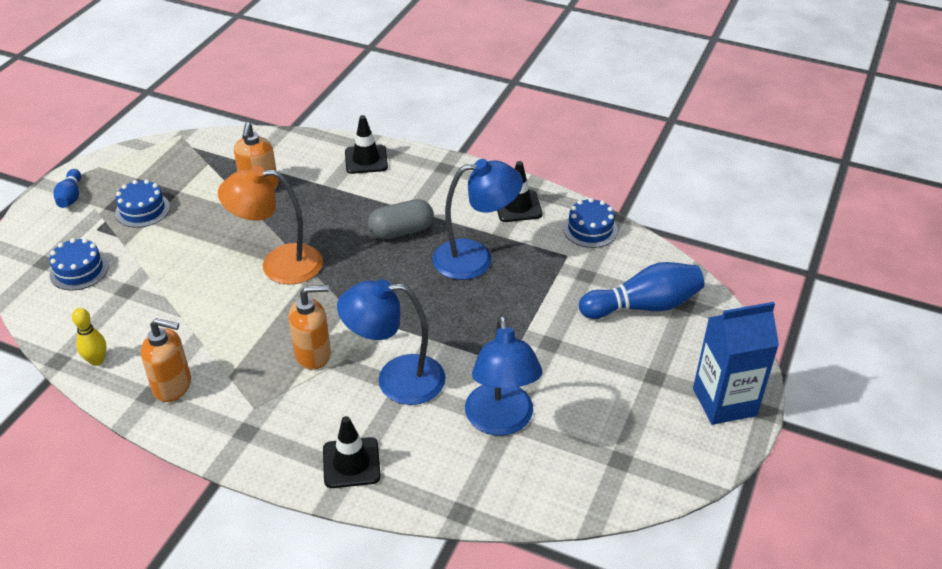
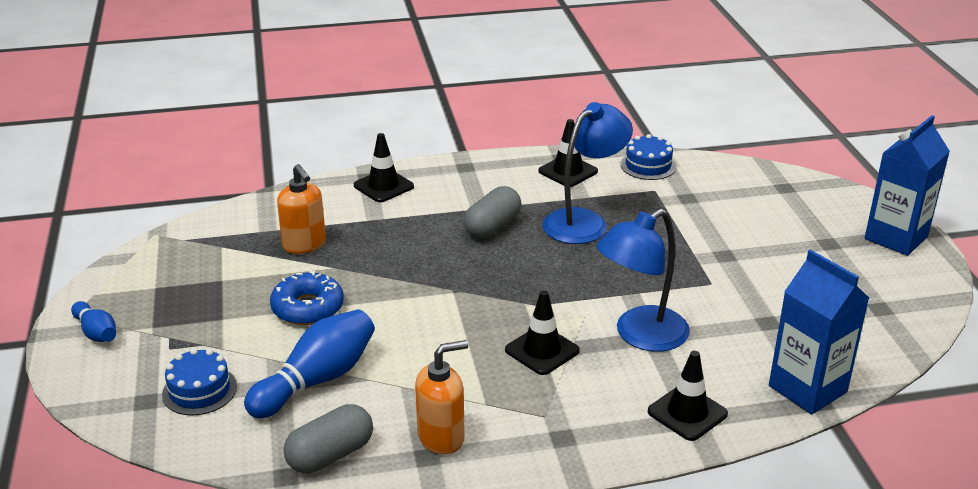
camera: 35 degrees left, 10 degrees down
yellow bowling pin [72,308,106,366] -> grey capsule [284,404,373,473]
blue cake [115,179,170,228] -> none
orange lamp [218,166,323,285] -> none
orange soap dispenser [289,285,331,370] -> black traffic cone [505,290,580,375]
blue lamp [465,315,542,436] -> none
blue bowling pin [579,262,705,319] -> blue bowling pin moved to [244,309,375,419]
none -> blue donut [270,271,344,325]
none -> blue carton [769,249,869,415]

